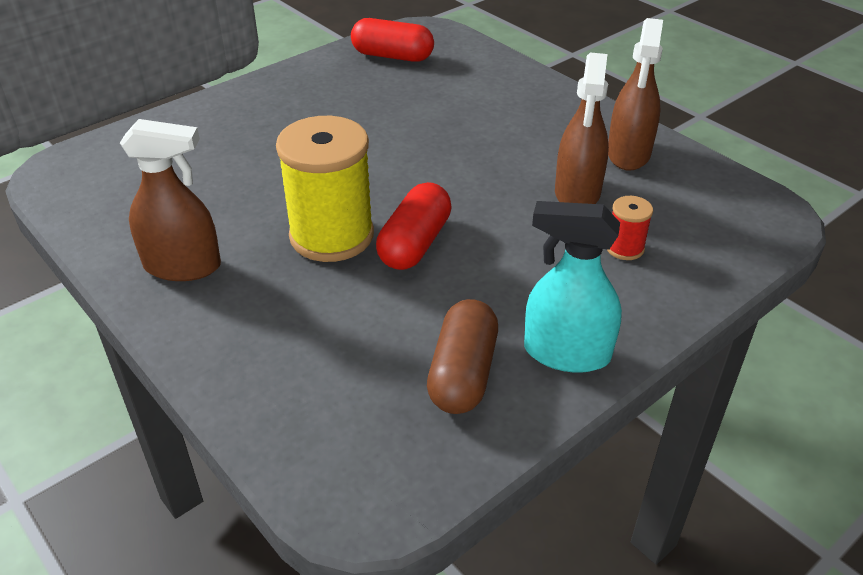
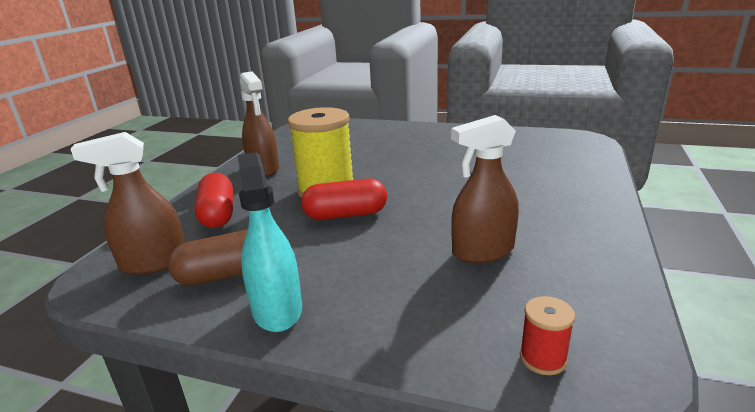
camera: 60 degrees right, 15 degrees down
red capsule [351,18,434,62] -> red capsule moved to [194,173,233,228]
red spool [607,196,653,260] -> red spool moved to [520,296,575,375]
brown spray bottle [608,18,663,171] -> brown spray bottle moved to [70,132,185,275]

